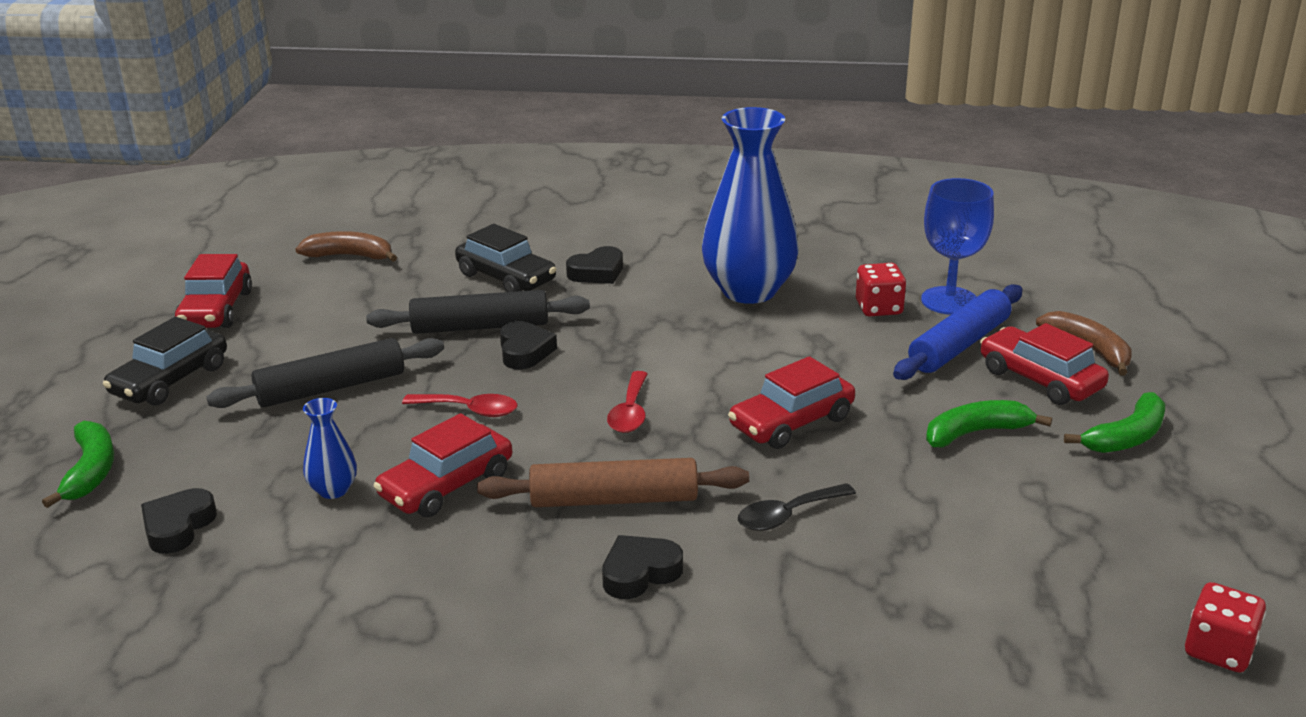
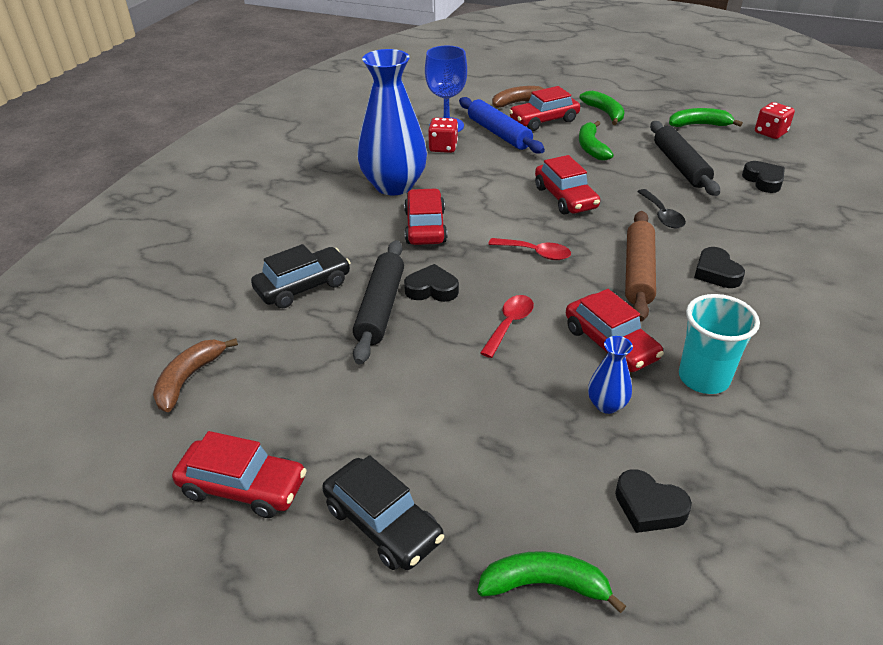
camera: 75 degrees left, 10 degrees up
black rolling pin [206,338,444,408] -> black rolling pin moved to [650,121,720,196]
black heart [566,246,623,284] -> black heart moved to [742,161,785,193]
none -> red car [404,188,447,245]
none -> green banana [669,108,743,127]
none -> turquoise cup [679,294,760,394]

